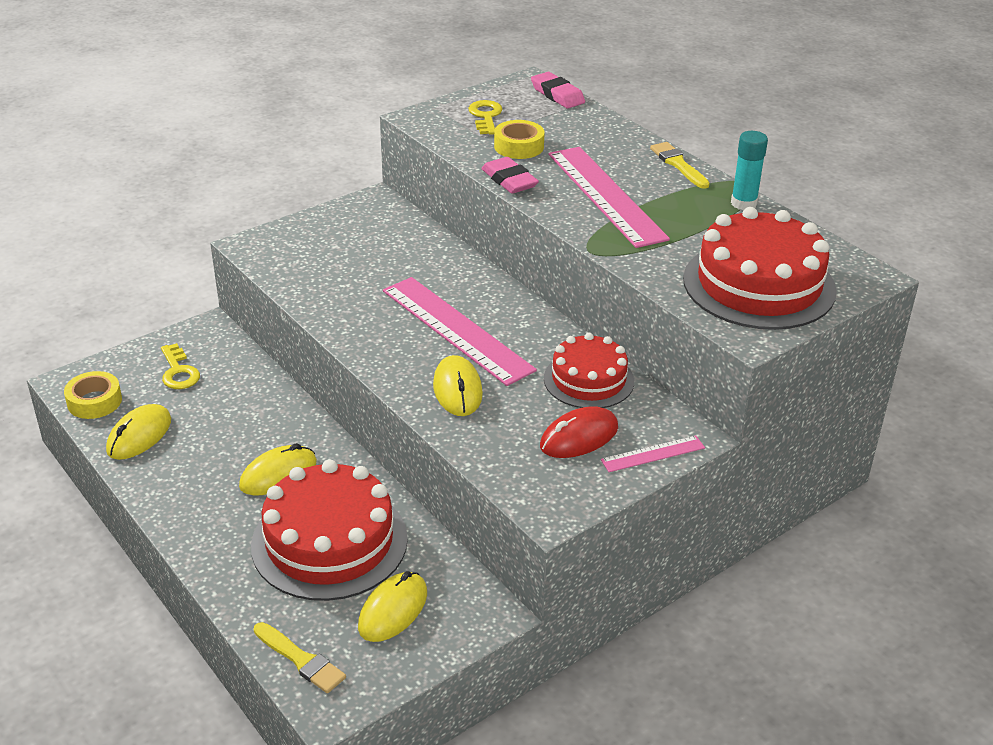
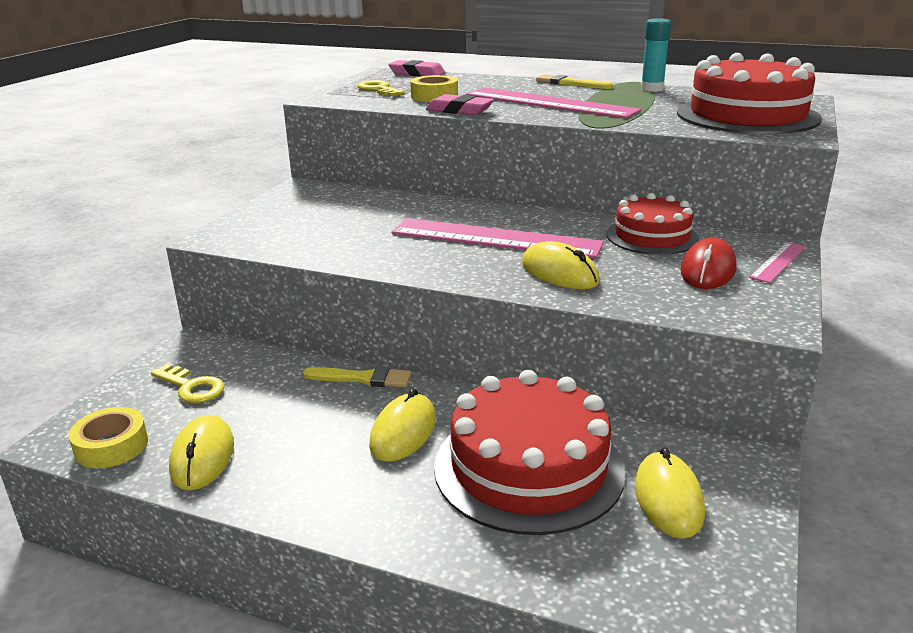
camera: 30 degrees left, 10 degrees down
yellow brush [254,622,346,693] -> yellow brush moved to [302,367,411,387]

